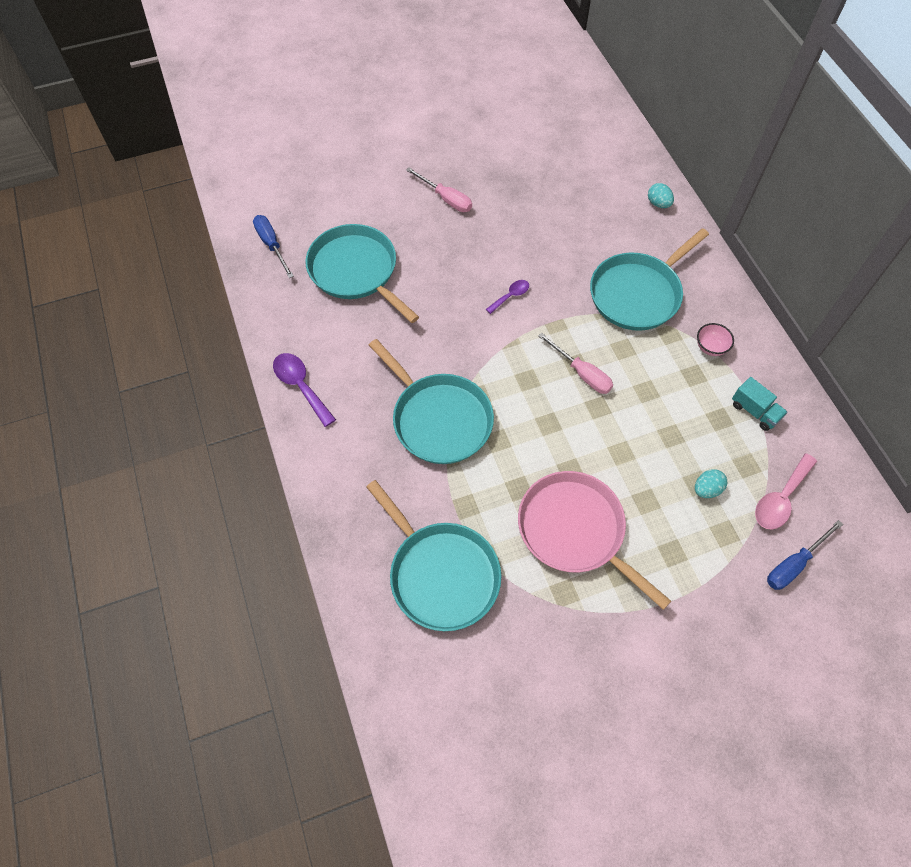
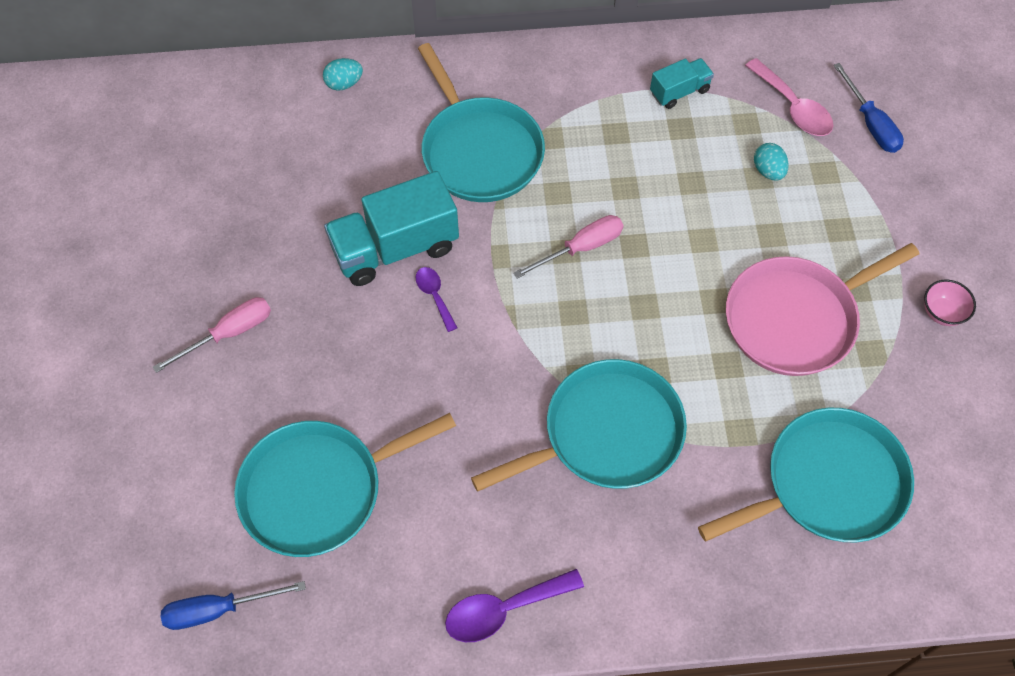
camera: 75 degrees left, 0 degrees up
pink bowl [697,323,734,356] -> pink bowl moved to [924,279,976,326]
none -> turquoise truck [324,171,459,286]

